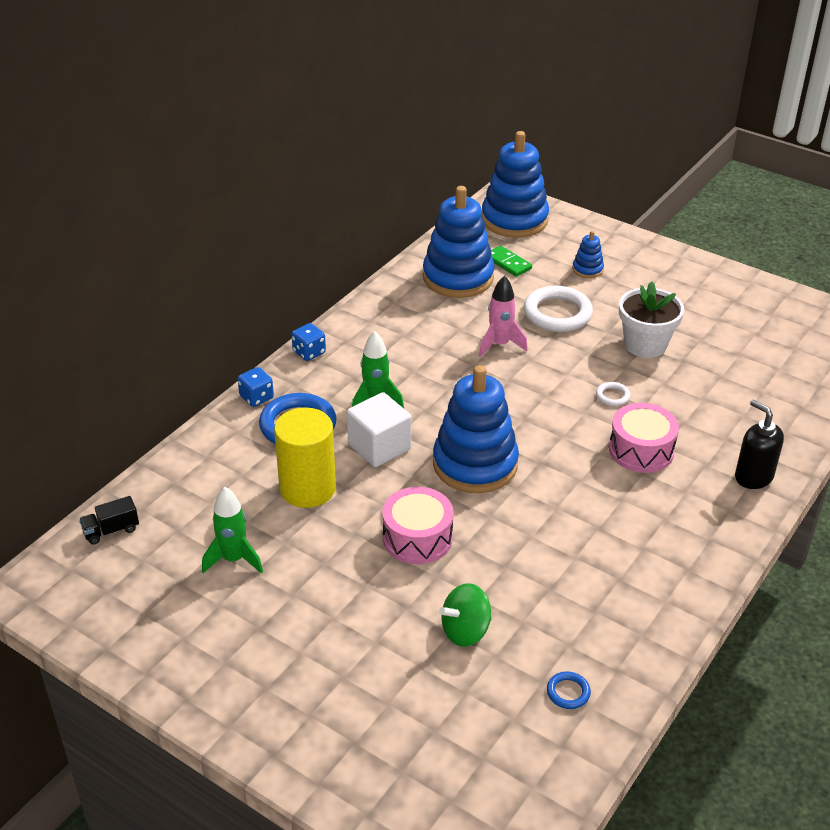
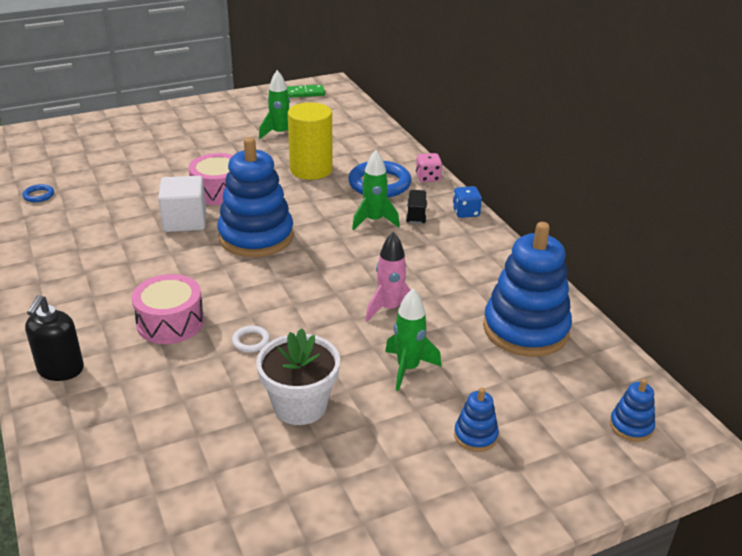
camera: 120 degrees right, 5 degrees down
black truck [79,496,139,545] -> black truck moved to [406,190,427,224]
blue dice [238,367,274,407] -> pink dice [416,153,442,182]
white cube [347,392,411,467] -> white cube moved to [158,176,206,232]
green spinning top [439,583,492,647] -> none
blue stacking toy [482,131,549,238] -> blue stacking toy [610,379,655,442], size x0.44
green domino [491,246,532,277] -> green domino moved to [287,85,325,98]
white ring [524,286,593,332] -> green rocket [385,288,441,391]
black soap dispenser [735,400,784,489] -> black soap dispenser turned 105 degrees clockwise [25,295,84,381]

